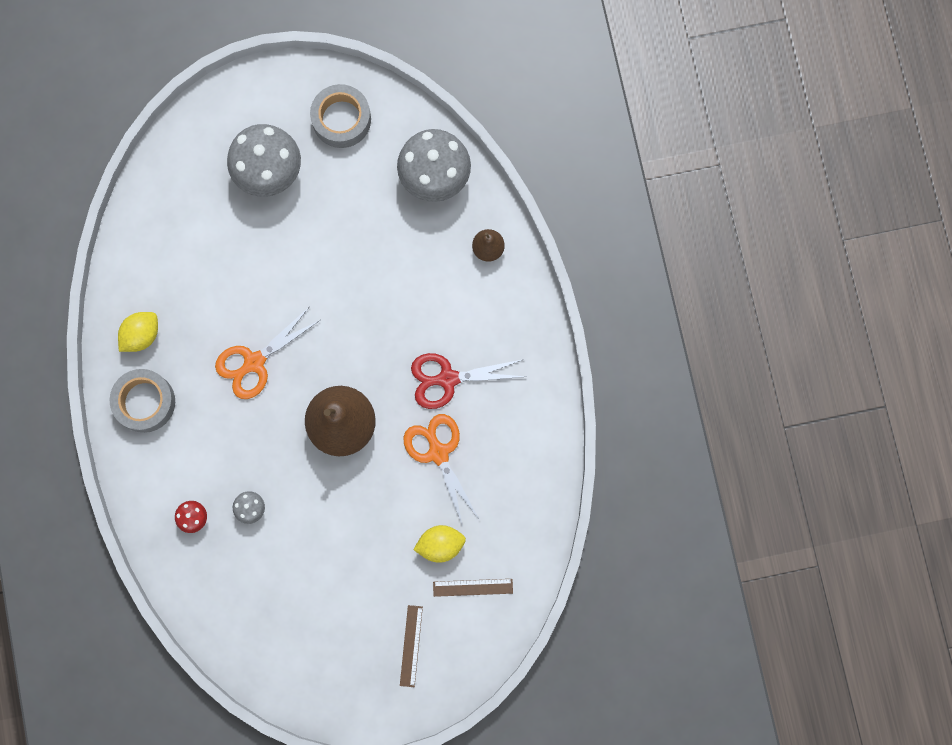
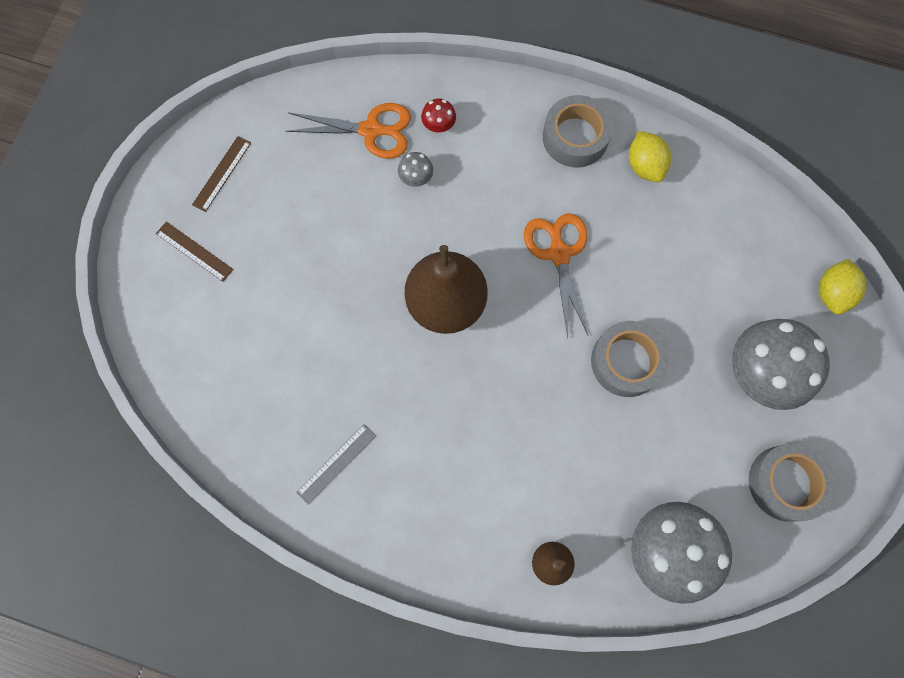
camera: 120 degrees right, 5 degrees down
orange scissors [404,414,479,527] -> orange scissors moved to [286,103,411,159]
red scissors [411,353,525,409] -> none
yellow lemon [413,525,466,563] -> yellow lemon moved to [819,259,866,315]
brown ruler [433,579,513,597] -> brown ruler moved to [192,136,251,212]
none -> grey ruler [296,424,376,505]
none -> grey tape [591,321,669,397]

